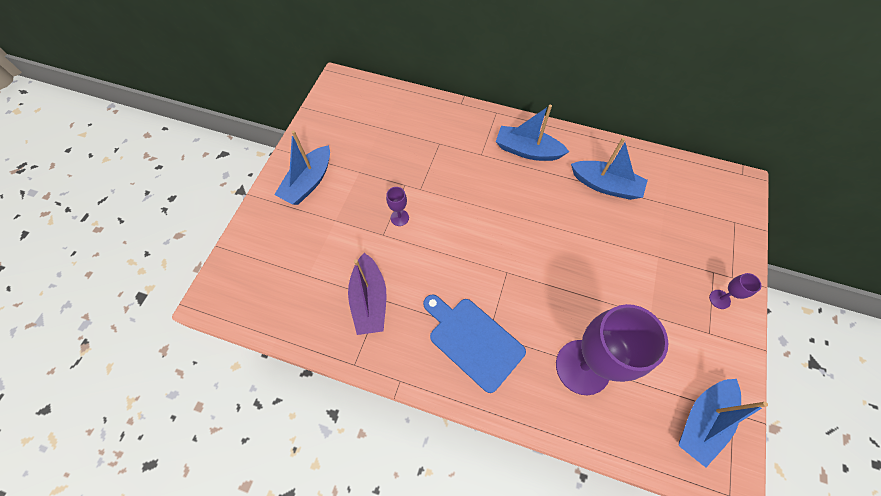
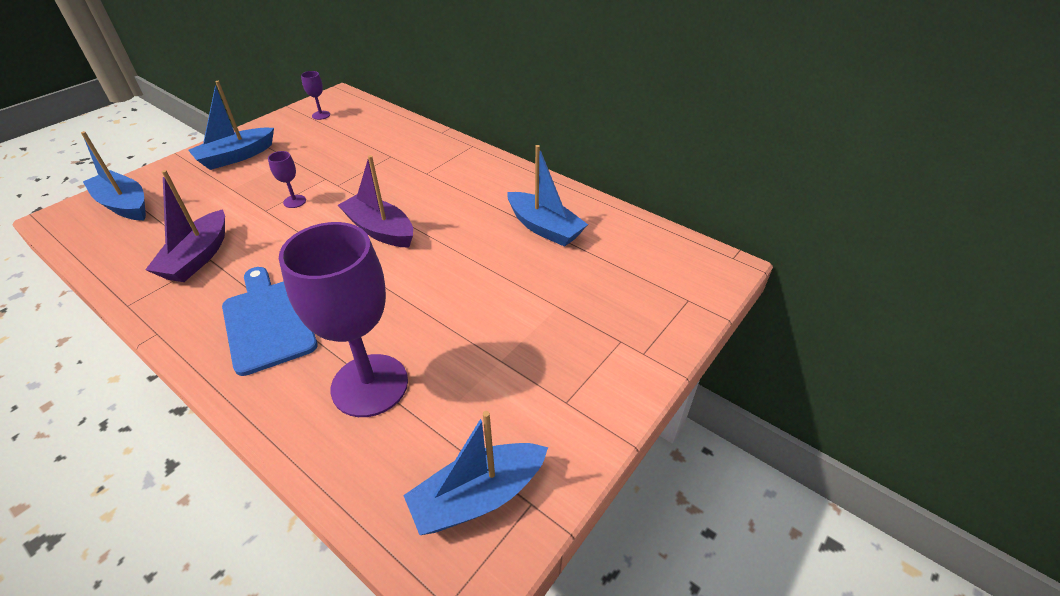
camera: 20 degrees right, 20 degrees down
blue boat [496,105,569,161] -> blue boat moved to [81,131,146,220]
purple goblet [709,273,761,309] -> purple goblet moved to [301,71,330,120]
none -> purple boat [338,155,413,247]

